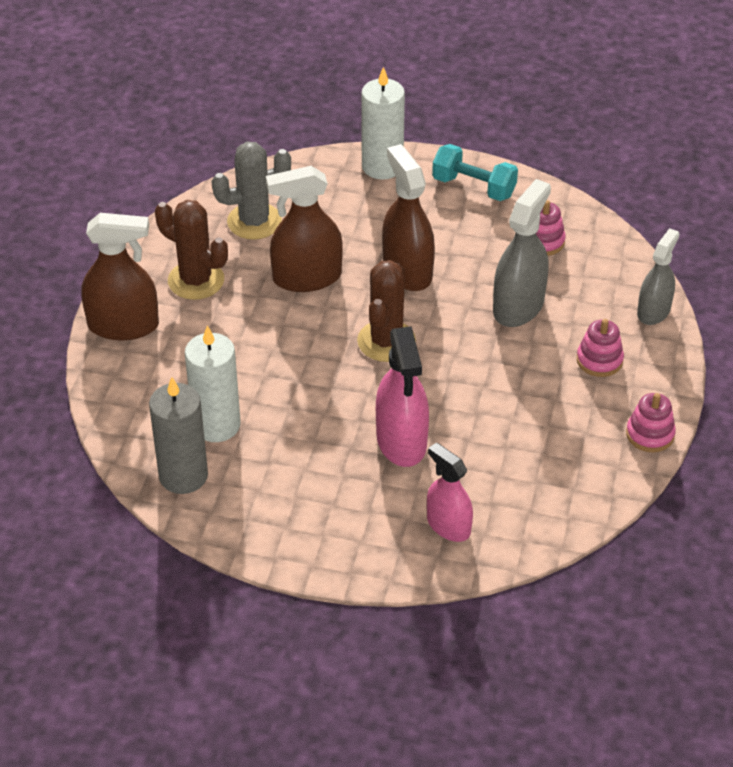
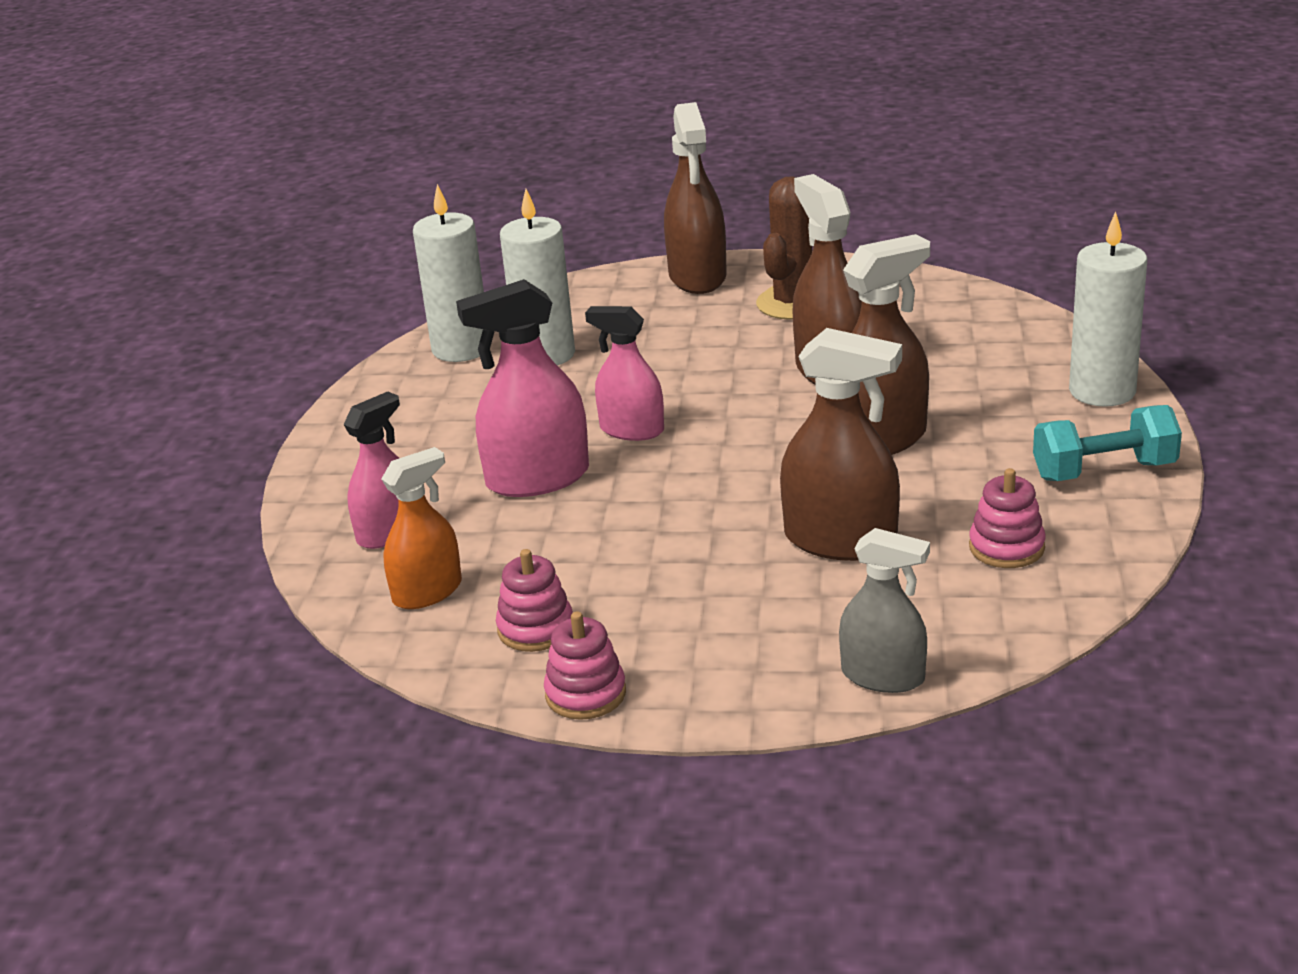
camera: 85 degrees right, 15 degrees down
grey candle [149,377,208,494] -> white candle [413,184,484,362]
grey cactus [211,142,291,240] -> none
brown cactus [357,260,416,362] -> none
turquoise dumbbell [432,144,518,201] -> turquoise dumbbell turned 60 degrees clockwise [1033,405,1182,481]
grey spray bottle [493,179,551,327] -> brown spray bottle [780,328,902,561]
pink stacking toy [577,319,624,377] -> pink stacking toy moved to [496,549,573,652]
none -> orange spray bottle [381,447,462,609]
none -> pink spray bottle [585,306,664,441]

